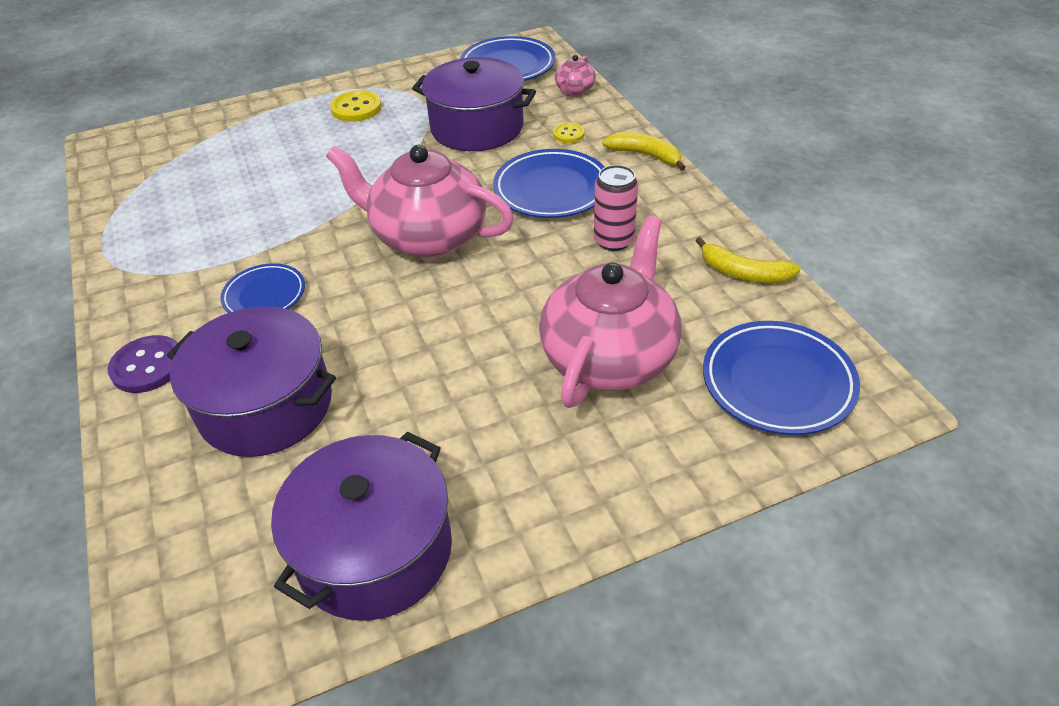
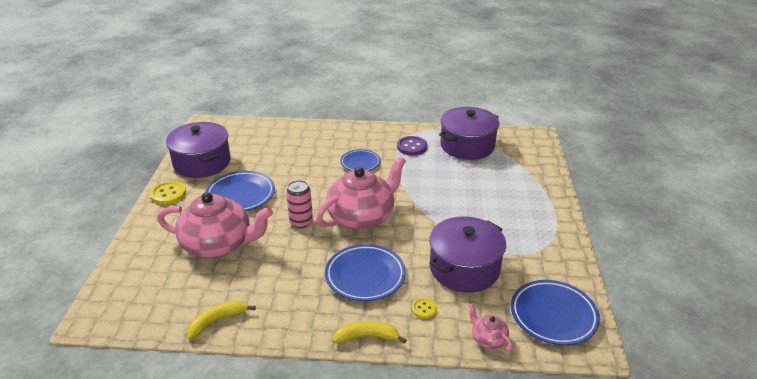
camera: 115 degrees right, 10 degrees down
purple button [108,335,178,393] -> purple button moved to [397,136,427,156]
purple pot [167,306,336,457] -> purple pot moved to [439,107,500,160]
yellow button [330,90,382,122] -> yellow button moved to [150,181,186,205]
pink teapot [539,216,682,408] -> pink teapot turned 45 degrees counterclockwise [157,192,273,258]
pink can [594,165,638,251] -> pink can moved to [286,180,313,228]
yellow banana [602,132,686,171] -> yellow banana turned 150 degrees counterclockwise [332,321,407,344]
blue plate [703,321,860,435] -> blue plate moved to [205,171,275,211]

